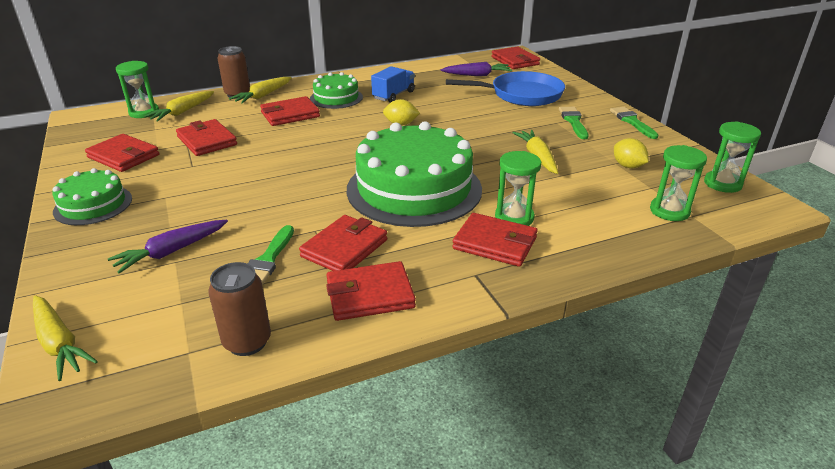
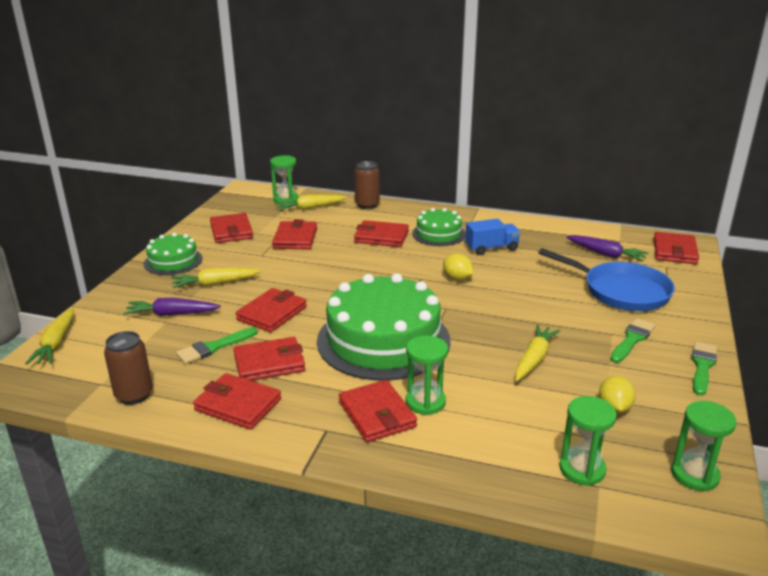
camera: 40 degrees right, 5 degrees down
yellow carrot [229,77,292,104] -> yellow carrot moved to [172,268,261,288]
none -> red wallet [236,288,307,332]

